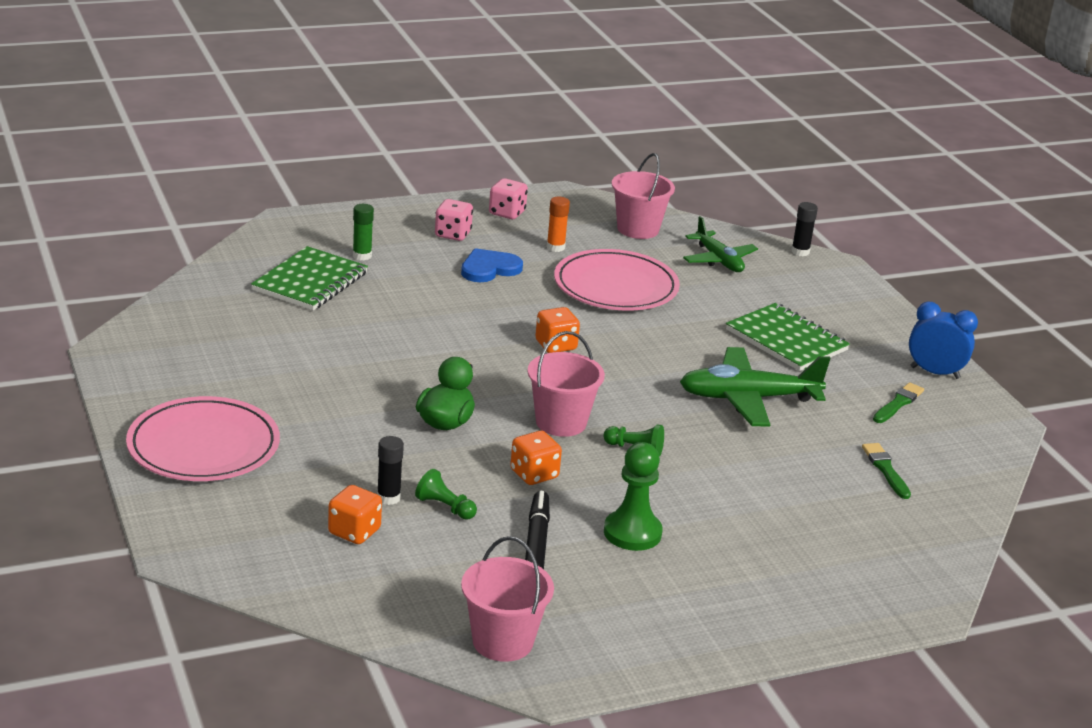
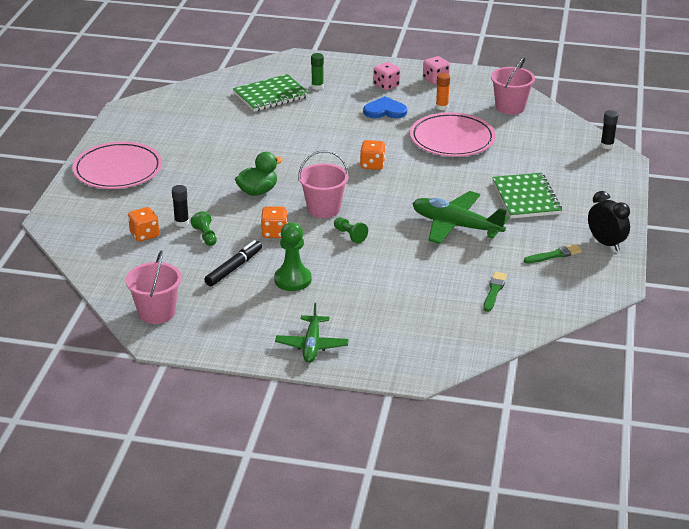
camera: 35 degrees right, 5 degrees up
green plane [683,216,758,272] -> green plane moved to [275,303,349,363]
blue clock [909,302,978,379] -> black clock [588,191,630,251]

